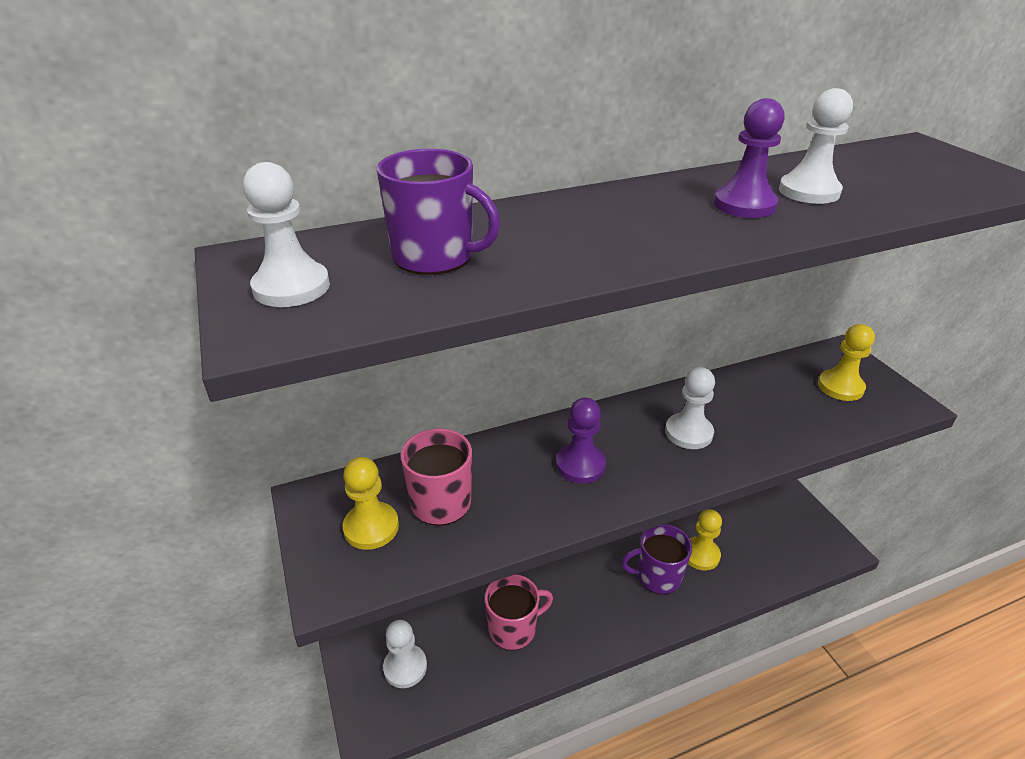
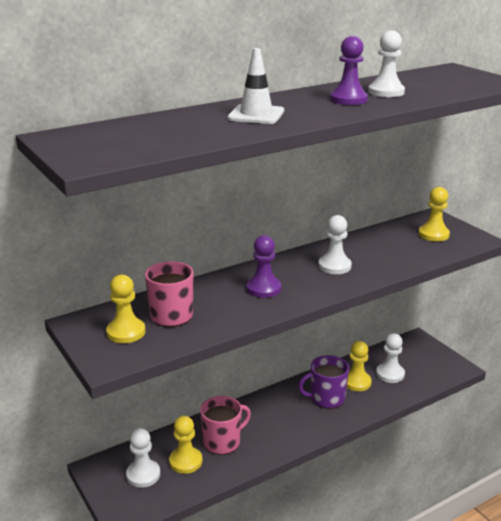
camera: 10 degrees left, 10 degrees down
white pawn [243,162,330,307] -> white pawn moved to [376,333,405,383]
purple mug [377,149,500,275] -> none
none -> yellow pawn [169,416,203,474]
none -> white traffic cone [228,48,284,124]

